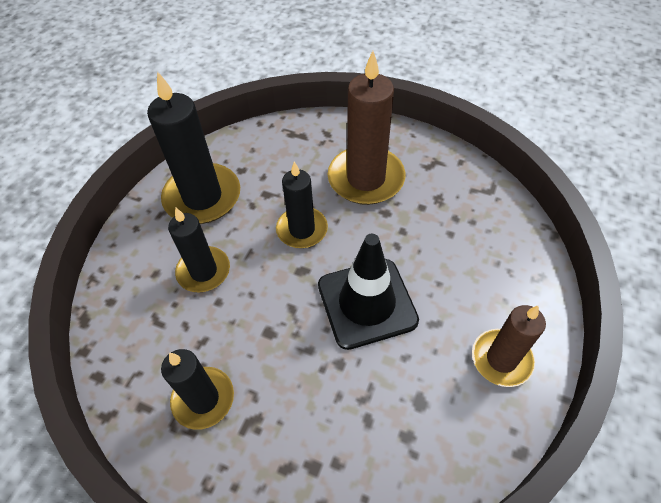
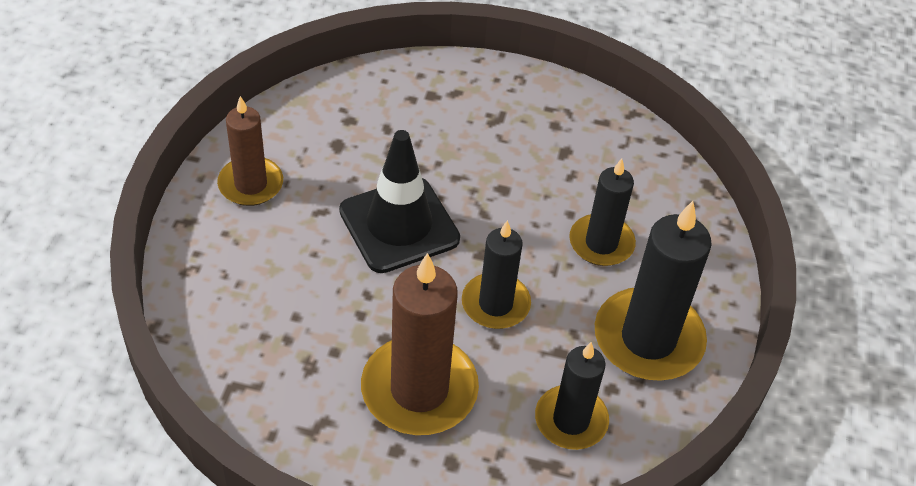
camera: 165 degrees right, 5 degrees down
black candle [161,349,234,430] -> black candle moved to [535,342,609,450]

